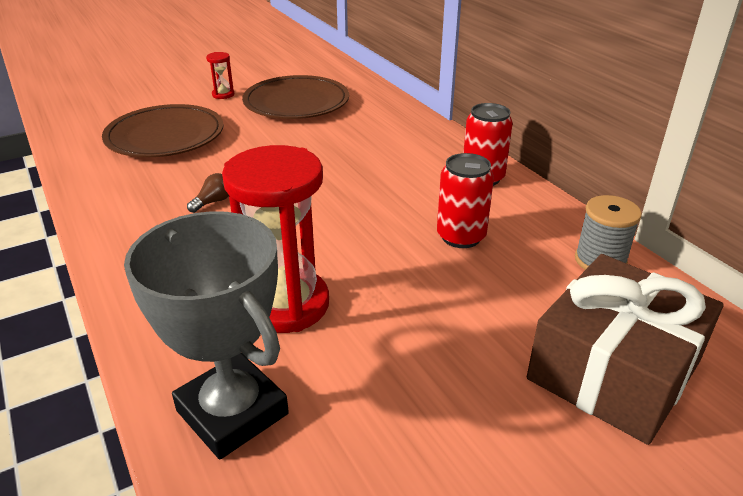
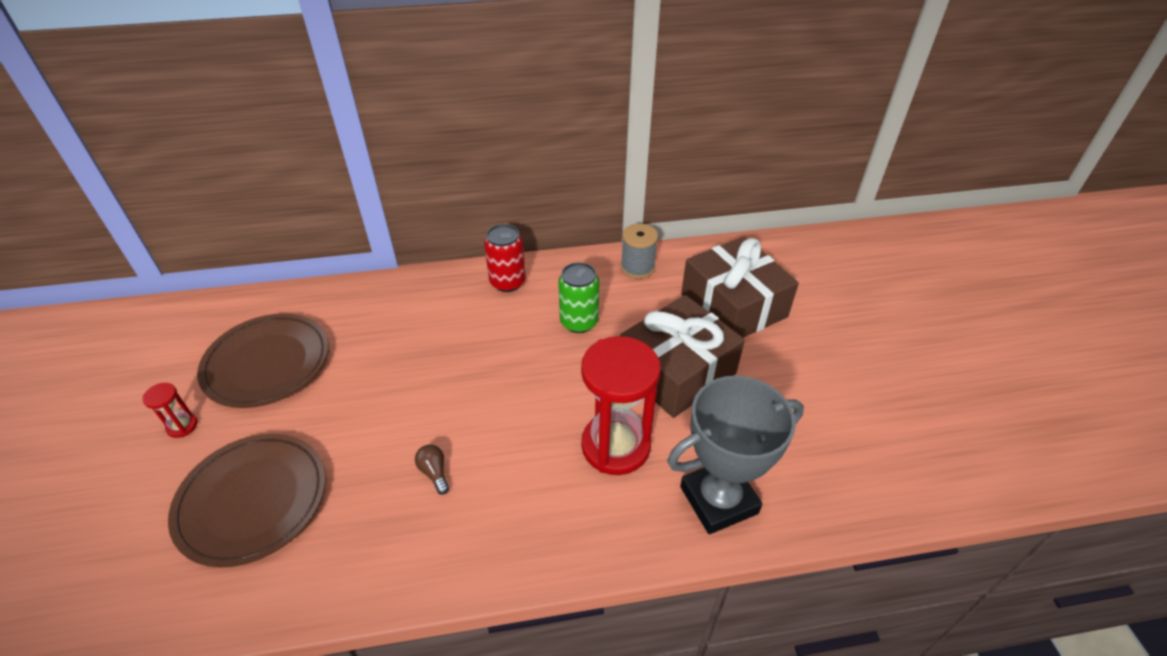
camera: 70 degrees left, 10 degrees up
red can [437,153,494,248] -> green can [558,262,599,333]
none -> brown gift [620,295,745,418]

